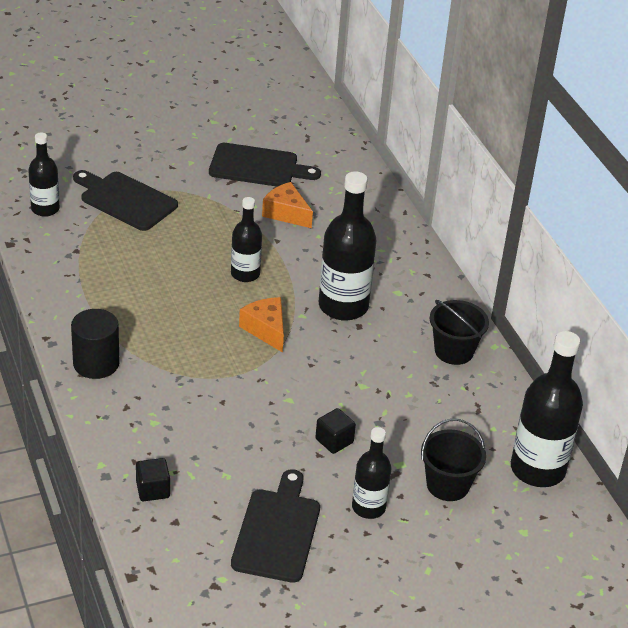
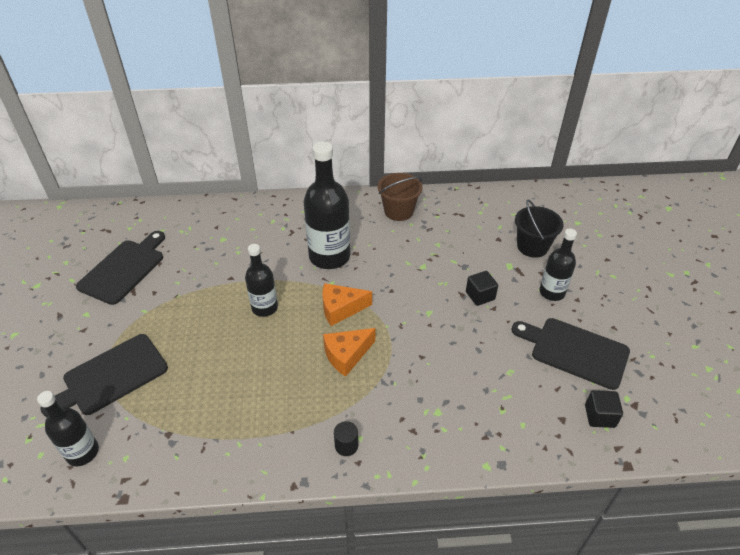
camera: 70 degrees left, 5 degrees up
black cylinder [71,309,120,379] -> black cylinder [334,421,358,456], size x0.51
black cube [136,458,170,501] -> black cube moved to [585,390,623,428]
orange cheese [262,182,313,228] -> orange cheese moved to [323,328,375,377]
black bucket [430,300,489,365] -> brown bucket [378,173,422,221]
black bottle [511,331,583,487] -> none

